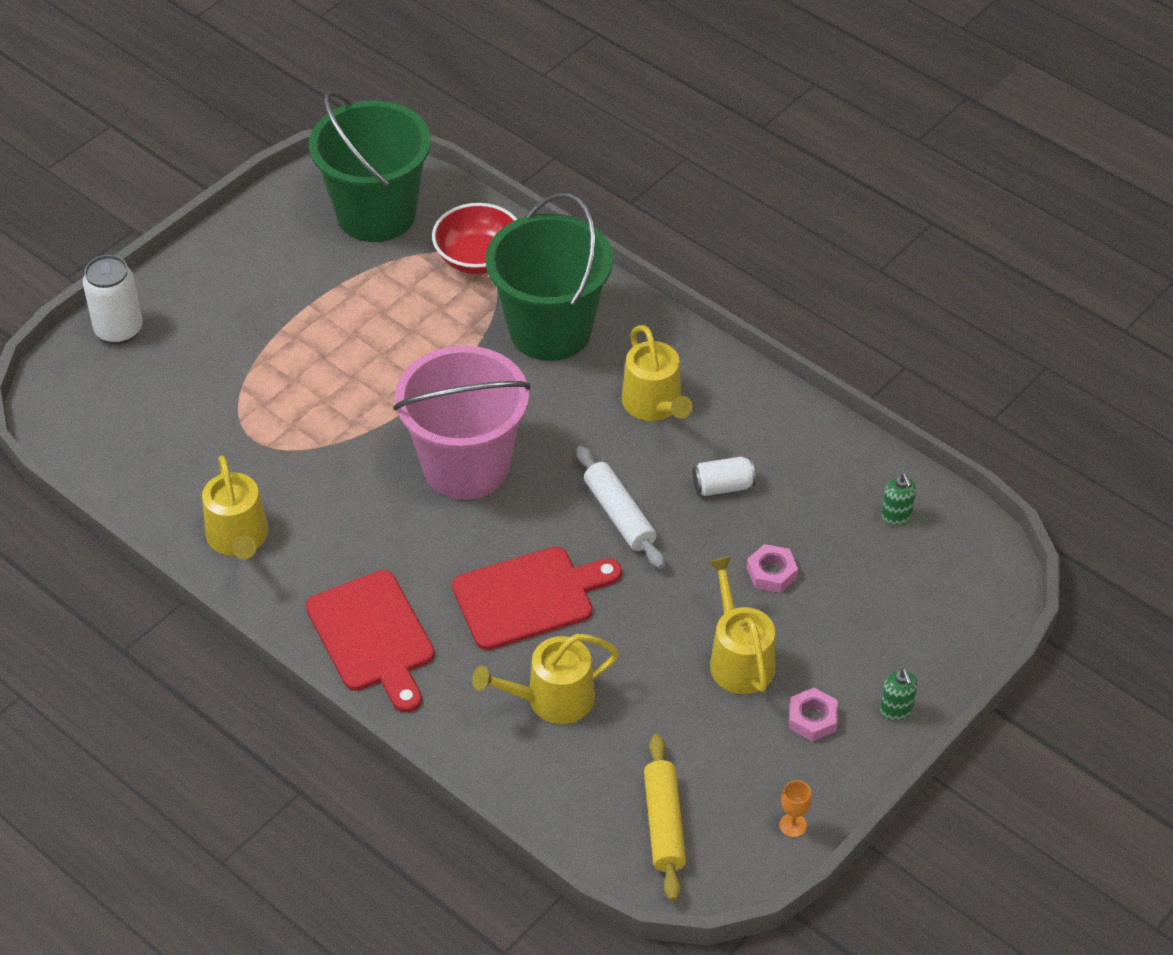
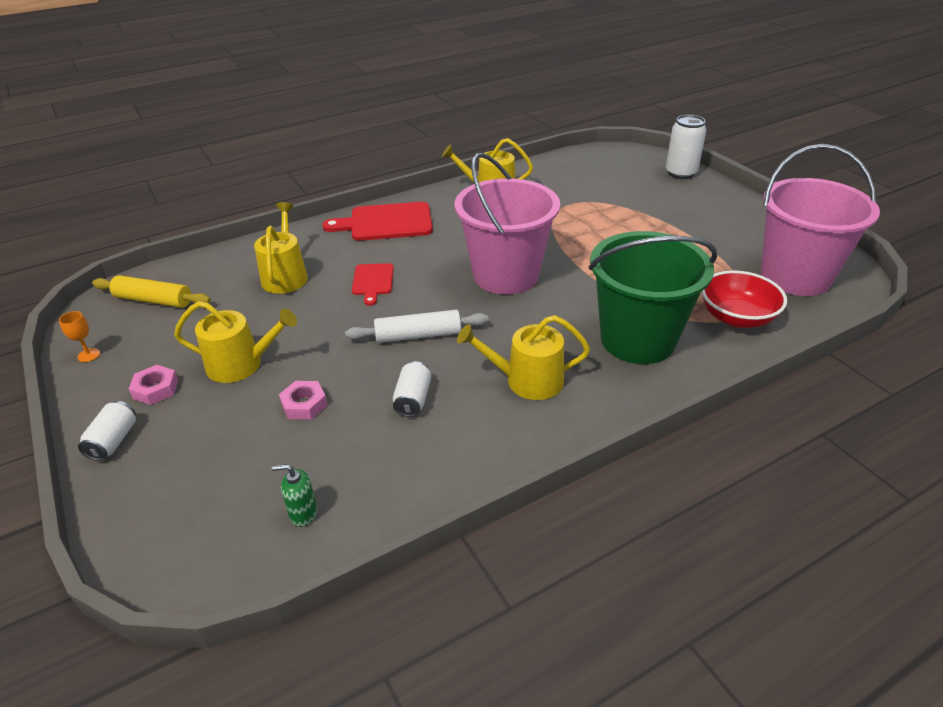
camera: 110 degrees right, 10 degrees down
green bucket [309,91,431,242] -> pink bucket [761,144,880,296]
red cutting board [452,547,622,650] -> red cutting board [352,263,394,306], size x0.57
green soap dispenser [880,668,918,720] -> white can [78,401,136,461]

